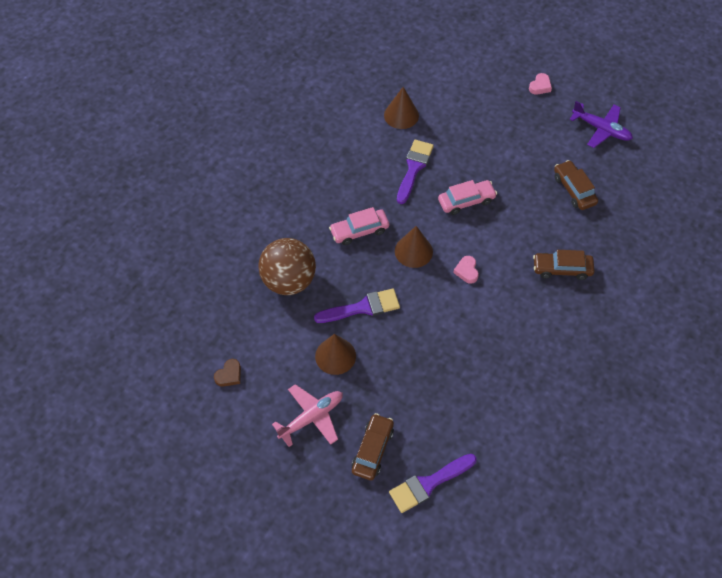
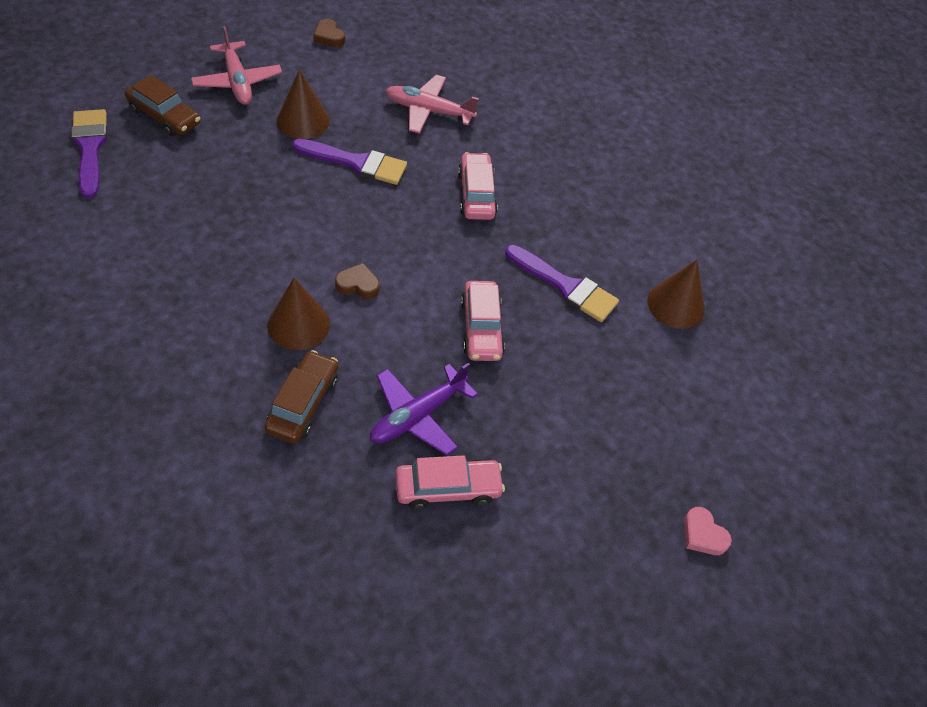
camera: 100 degrees right, 5 degrees down
brown ball [258,238,316,295] -> pink plane [386,75,479,134]
purple brush [314,289,400,323] -> purple brush turned 75 degrees counterclockwise [292,138,407,185]
brown cone [395,226,433,268] -> brown cone moved to [267,278,330,350]
pink heart [453,256,479,284] -> brown heart [335,263,380,299]
brown car [554,160,598,210] -> pink car [395,455,505,510]
purple plane [570,101,633,148] -> purple plane moved to [370,363,478,456]

